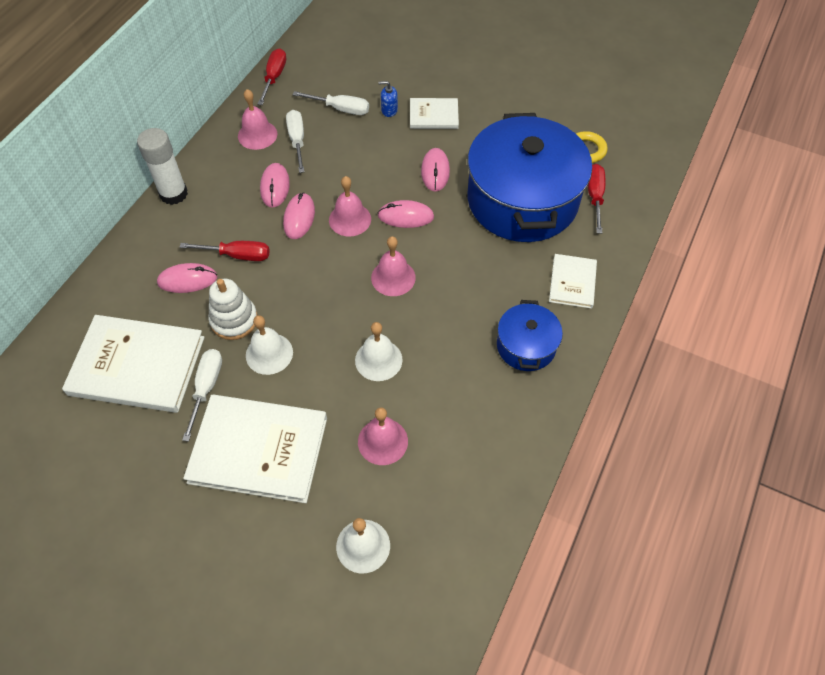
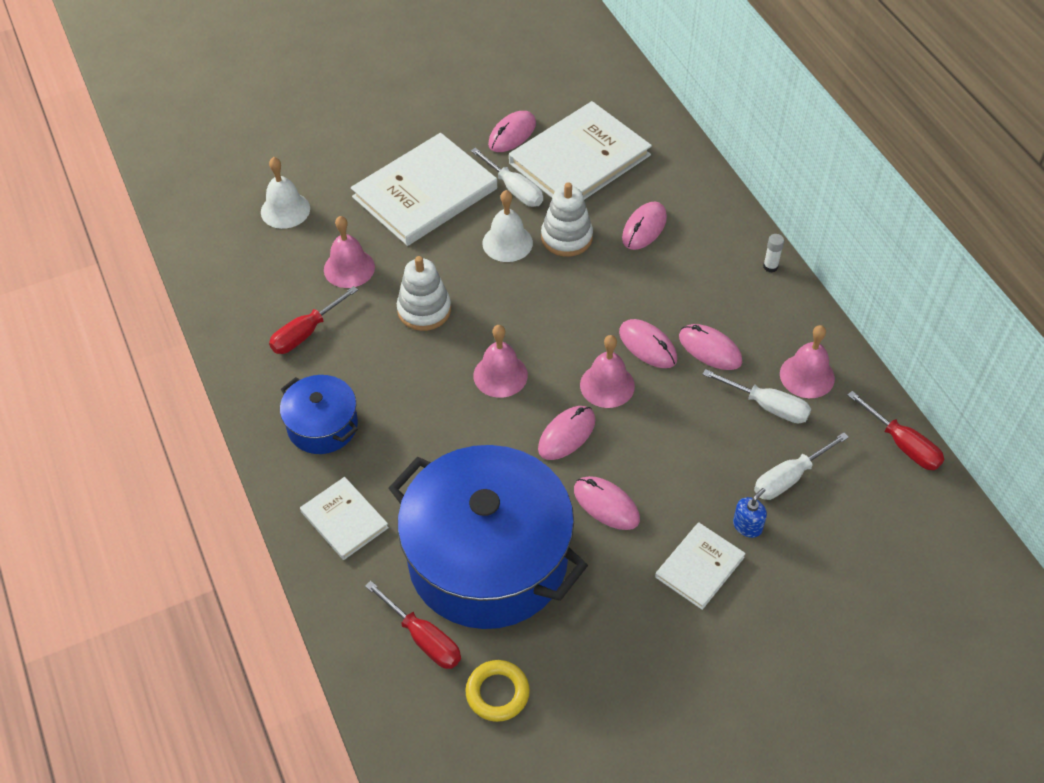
camera: 130 degrees right, 5 degrees down
white glue stick [137,128,188,205] -> white glue stick [763,234,784,272], size x0.44
red screwdriver [179,241,270,261] -> red screwdriver moved to [269,286,358,354]
white bell [355,322,403,381] -> white stacking toy [397,256,451,331]
none -> pink mouse [488,111,536,152]

